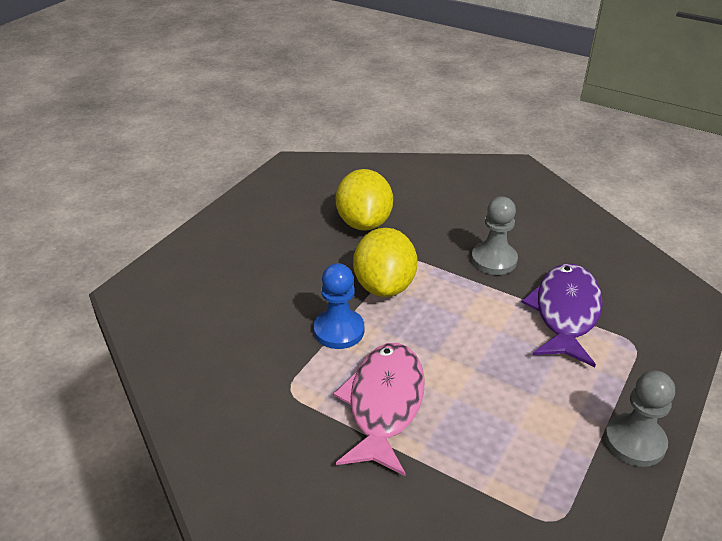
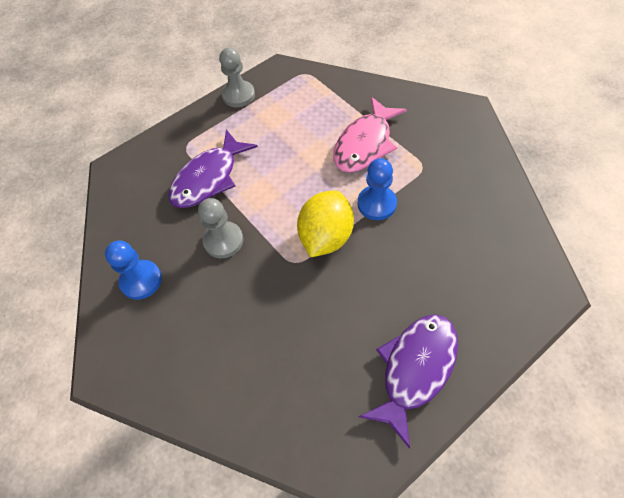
camera: 155 degrees left, 20 degrees up
yellow lemon [336,169,393,231] -> none
none -> blue pawn [105,240,162,300]
none -> purple fish [359,314,458,449]

